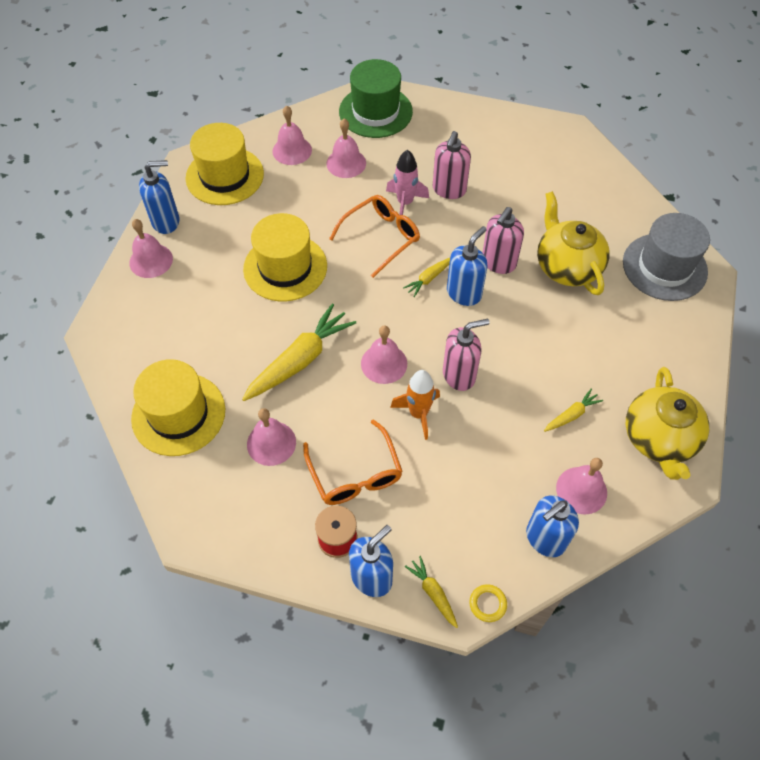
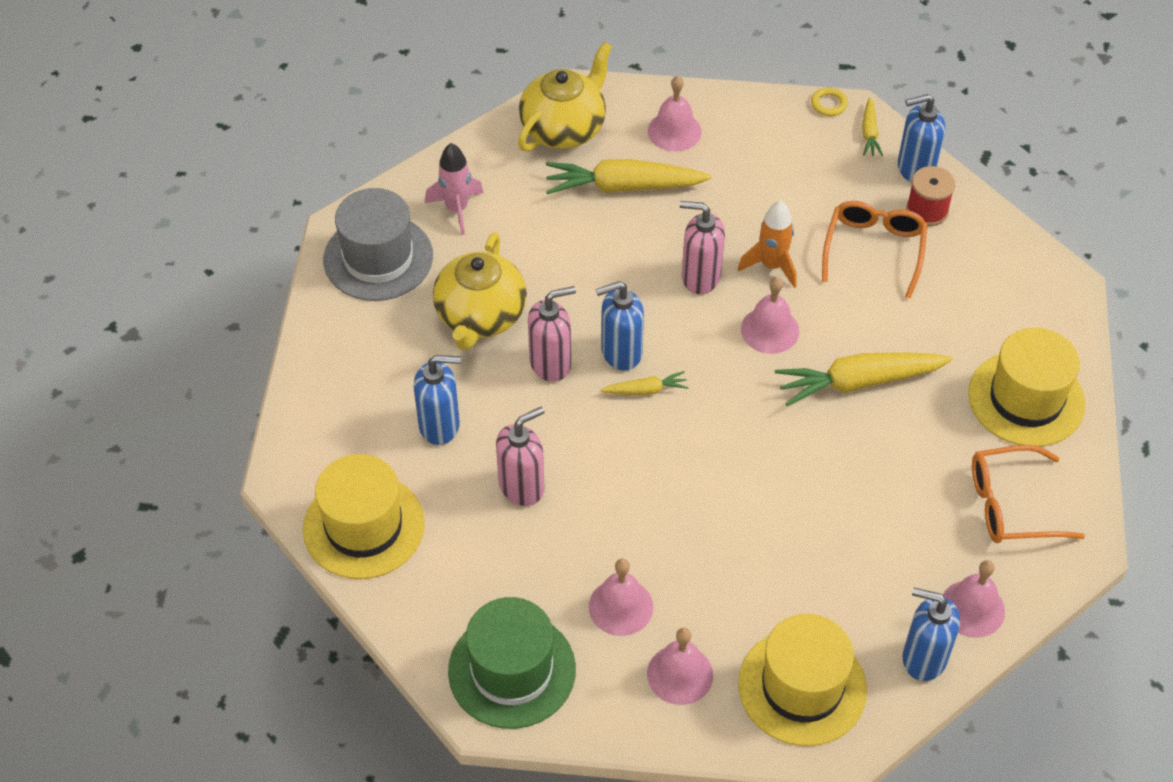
camera: 145 degrees left, 5 degrees down
yellow hat [243,213,327,301] -> yellow hat moved to [303,454,425,579]
pink bell [247,408,296,466] -> none
orange glasses [329,195,420,278] -> orange glasses moved to [972,445,1085,543]
pink rocket [386,150,429,215] -> pink rocket moved to [425,143,484,235]
blue soap dispenser [526,495,579,557] -> blue soap dispenser moved to [413,355,461,445]
yellow carrot [544,389,603,432] -> yellow carrot [546,159,712,194], size x2.05

